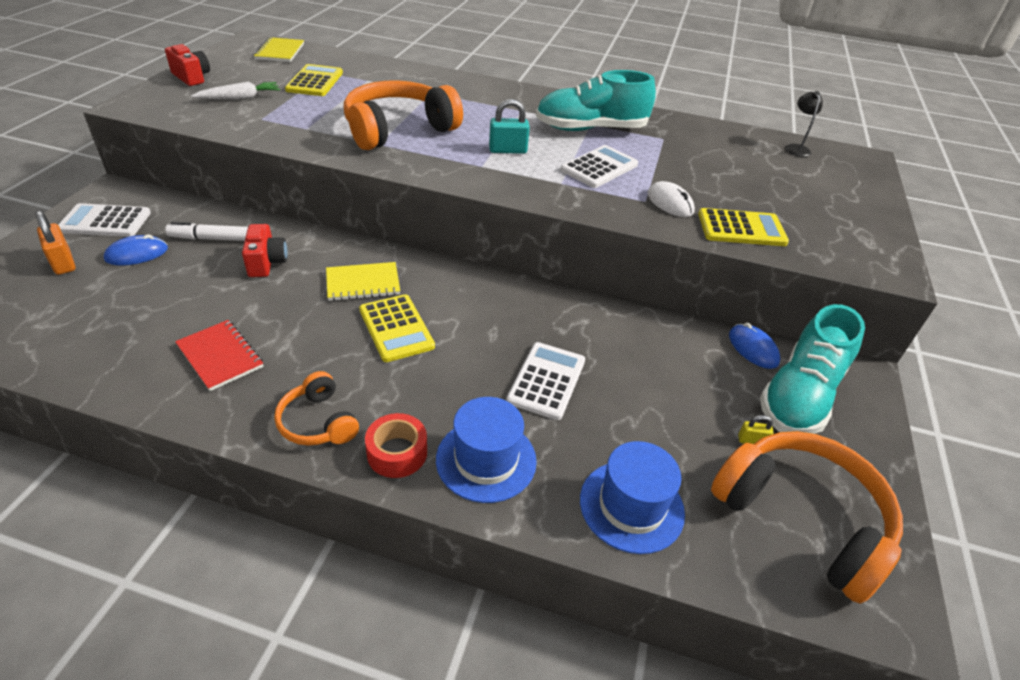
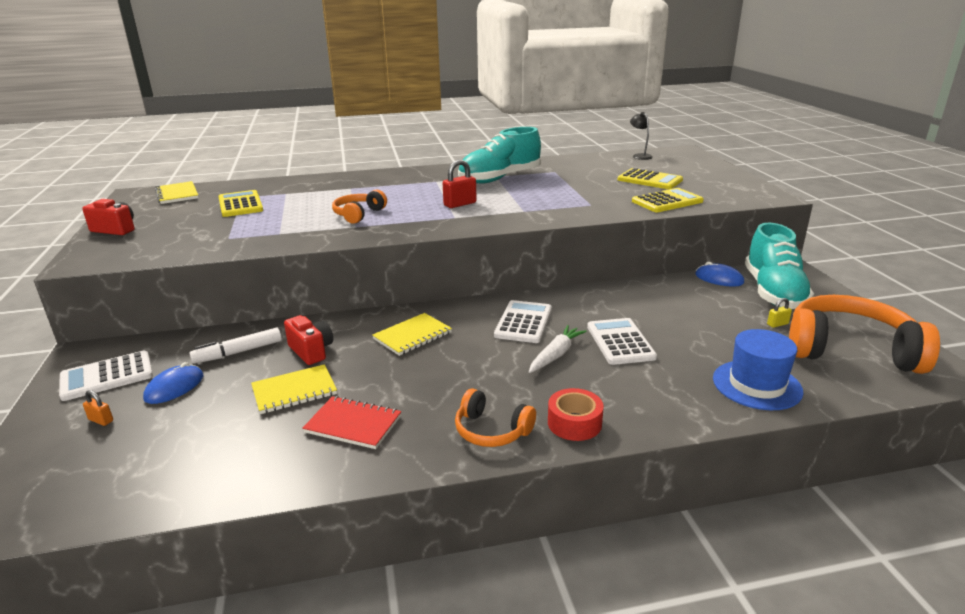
camera: 25 degrees left, 15 degrees down
orange padlock [35,210,76,275] -> orange padlock [83,390,113,426], size x0.55
white carrot [191,82,280,99] -> white carrot moved to [529,325,587,373]
orange headphones [344,80,463,150] -> orange headphones [332,190,387,224], size x0.52
yellow calculator [359,294,435,362] -> yellow calculator moved to [618,168,683,189]
blue hat [436,397,537,503] -> none
turquoise padlock [489,99,530,154] -> red padlock [443,160,477,208]
white calculator [560,145,638,188] -> white calculator moved to [494,300,552,343]
white mouse [648,181,695,217] -> none
none -> yellow notebook [251,364,337,414]

